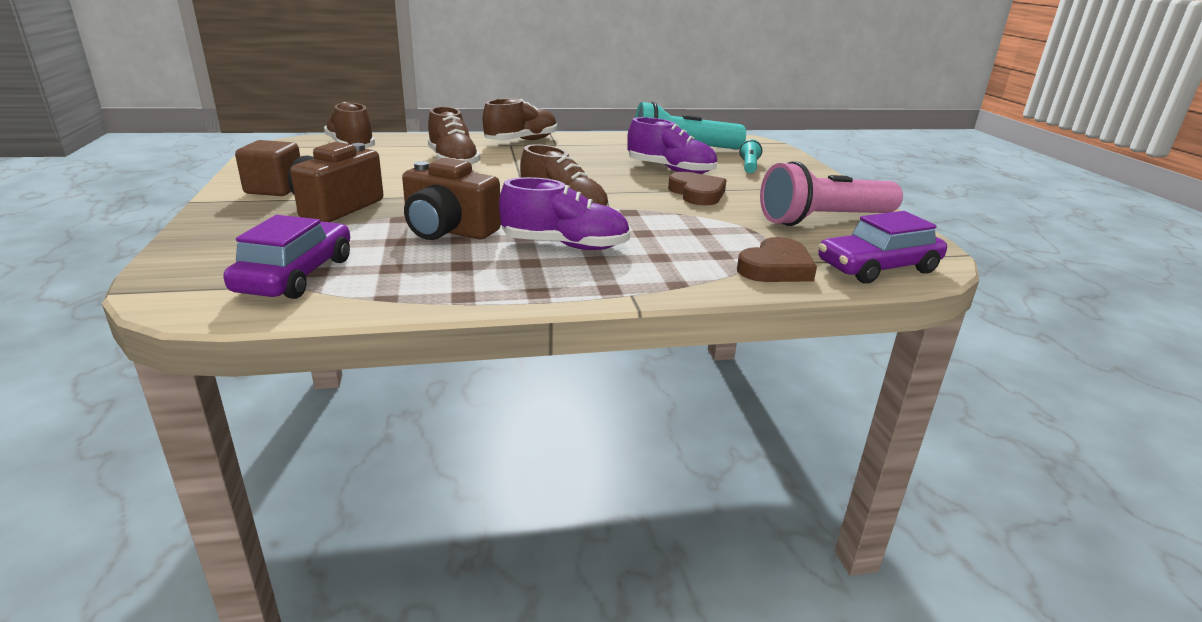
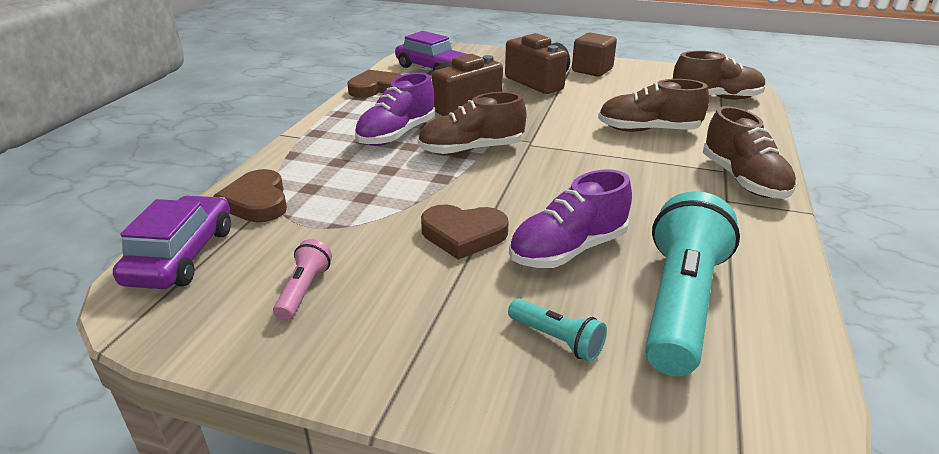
camera: 120 degrees right, 5 degrees up
pink flashlight [760,161,903,226] -> pink flashlight [273,239,332,321], size x0.46
none -> brown heart [347,70,402,98]

